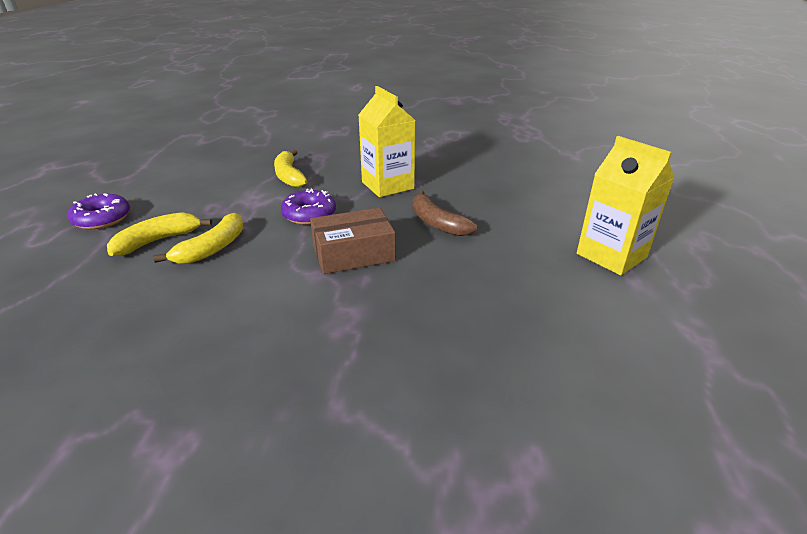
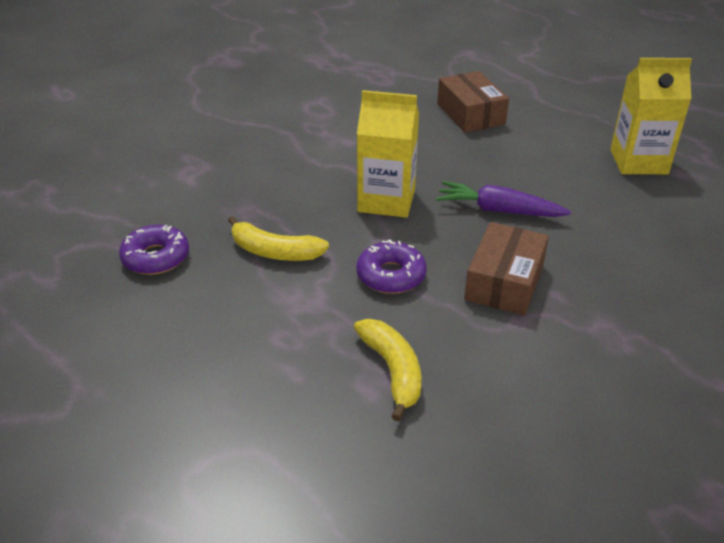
camera: 50 degrees left, 5 degrees up
purple donut [68,193,130,229] -> purple donut moved to [119,225,189,275]
yellow banana [107,212,212,256] -> none
brown banana [413,190,477,236] -> purple carrot [436,181,571,217]
none -> brown box [437,71,509,133]

